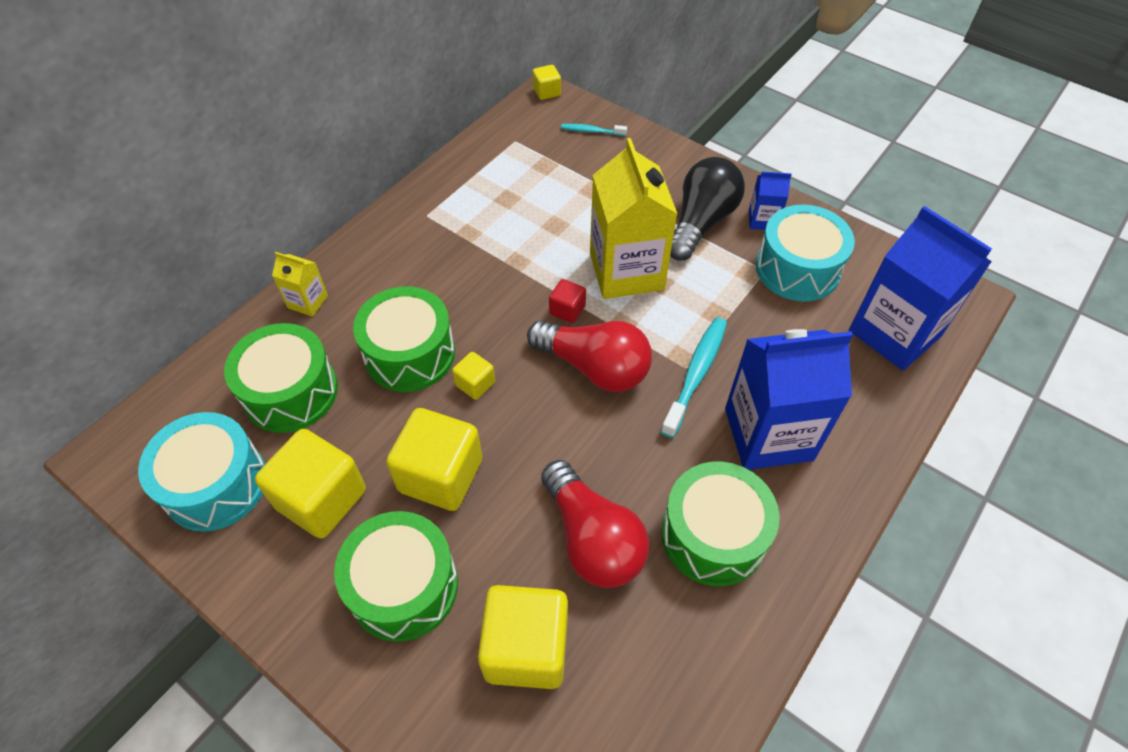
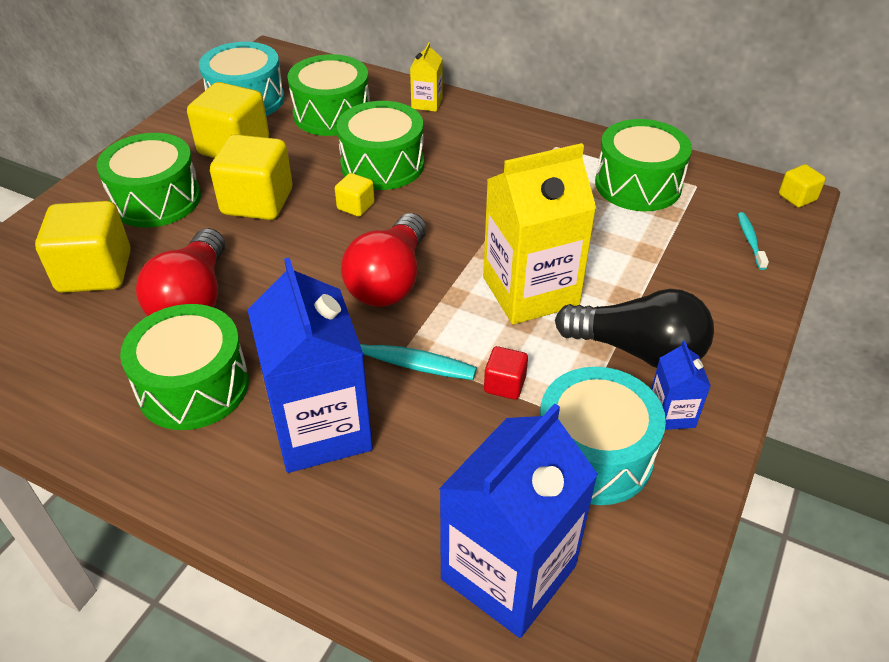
camera: 80 degrees right, 10 degrees down
red light bulb [541,460,649,588] -> red light bulb turned 45 degrees counterclockwise [136,228,225,316]
red cube [549,279,586,323] -> red cube moved to [484,346,528,400]
none -> green drum [595,119,692,211]

